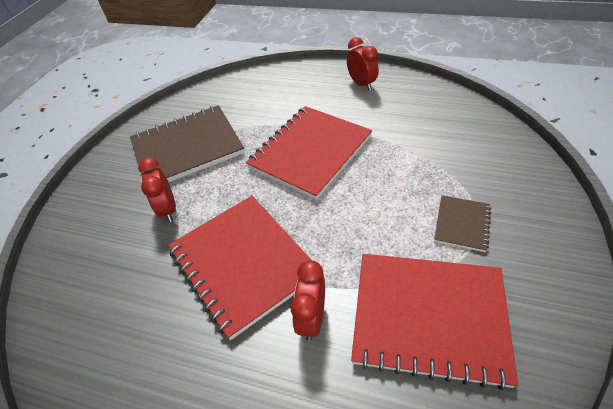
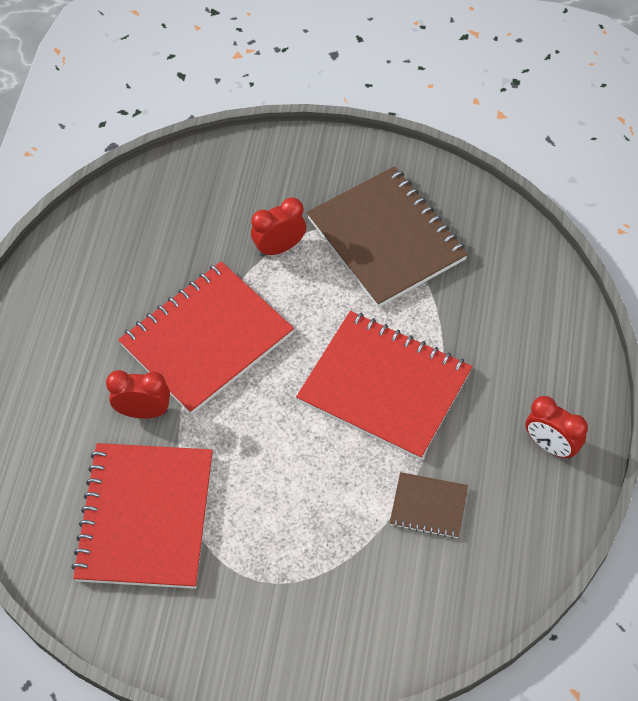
camera: 80 degrees right, 10 degrees up
red clock [347,37,379,90] -> red clock turned 75 degrees clockwise [525,396,588,459]
brown notebook [434,195,491,252] -> brown notebook moved to [390,472,468,539]

